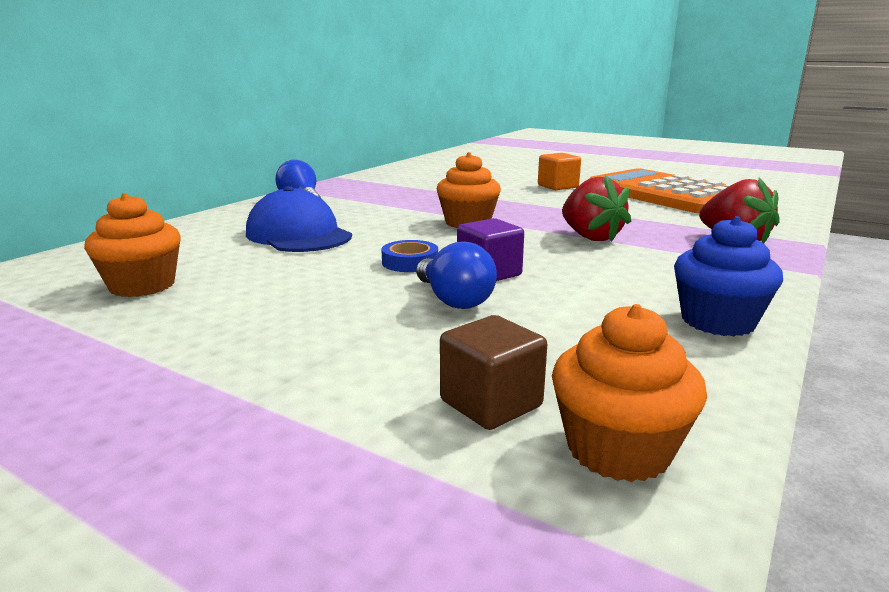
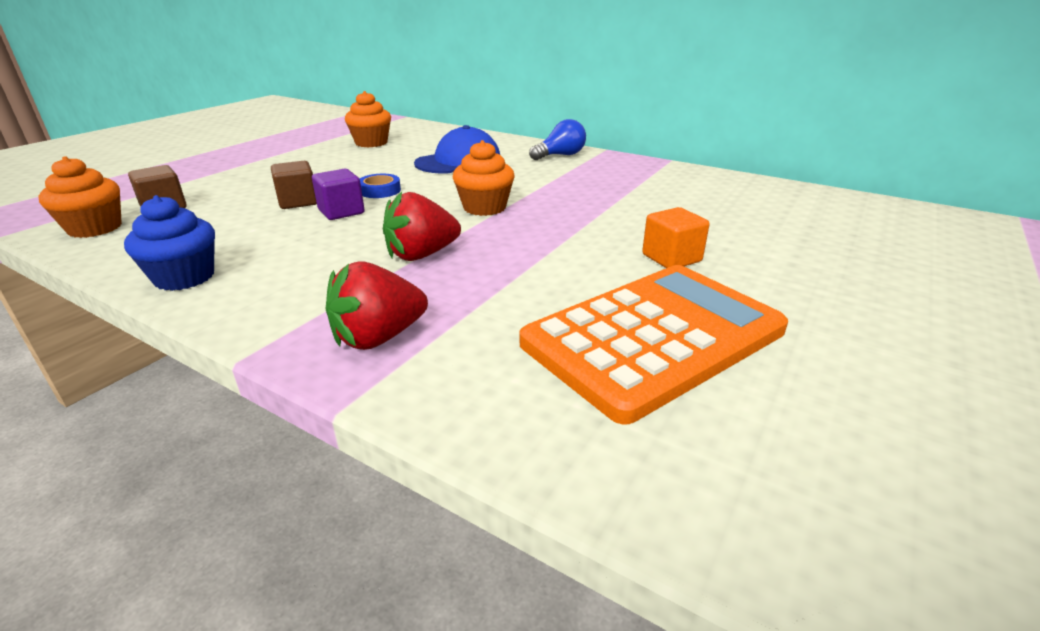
camera: 90 degrees right, 10 degrees up
blue light bulb [416,242,497,309] -> brown cube [271,161,317,209]

